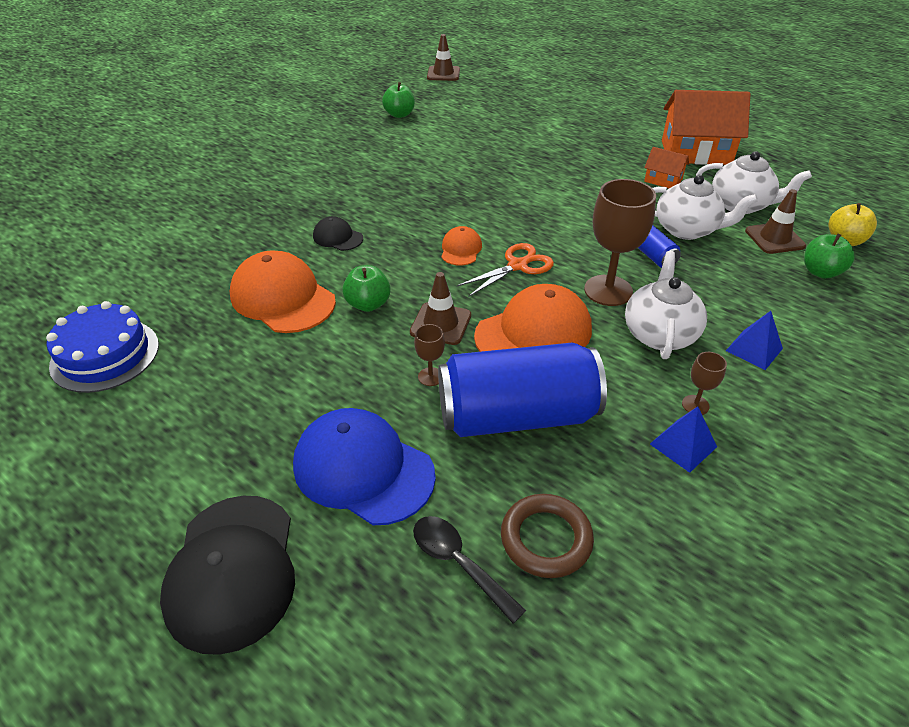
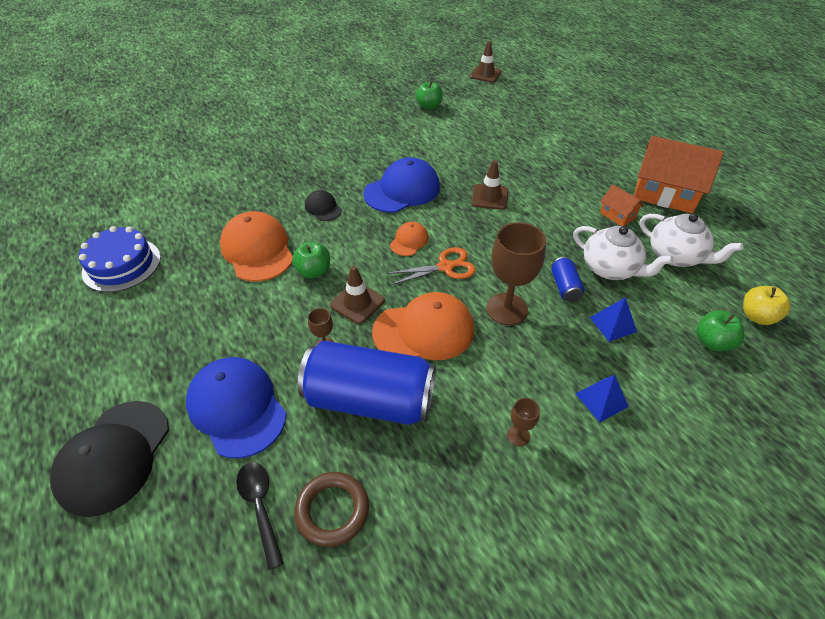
camera: 20 degrees right, 5 degrees up
white teapot [625,251,707,359] -> none
blue pyramid [650,407,717,473] -> blue pyramid moved to [590,297,637,342]
brown traffic cone [745,189,806,254] -> brown traffic cone moved to [471,160,508,210]
none -> blue cap [363,157,440,213]

